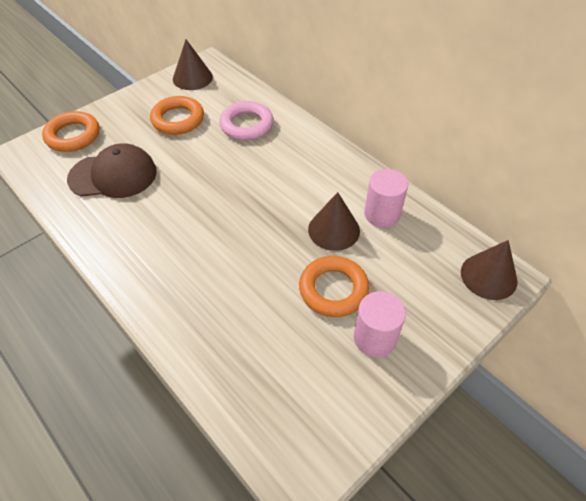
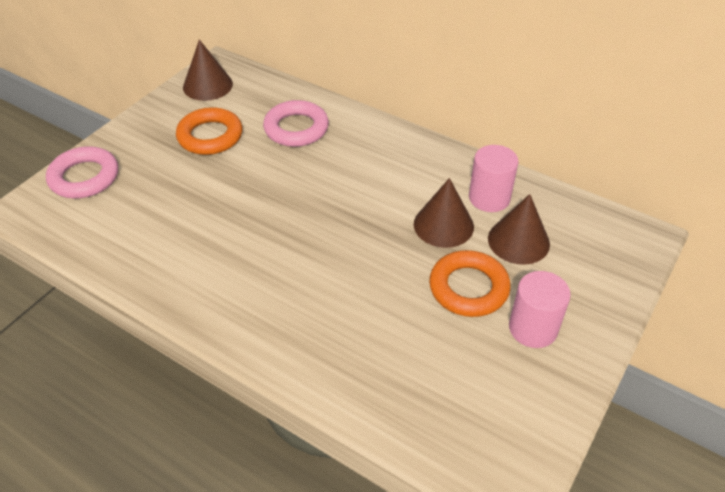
camera: 15 degrees left, 5 degrees down
orange ring [42,111,99,152] -> pink ring [46,146,118,199]
brown cap [67,143,157,198] -> none
brown cone [461,240,517,300] -> brown cone moved to [488,194,550,265]

